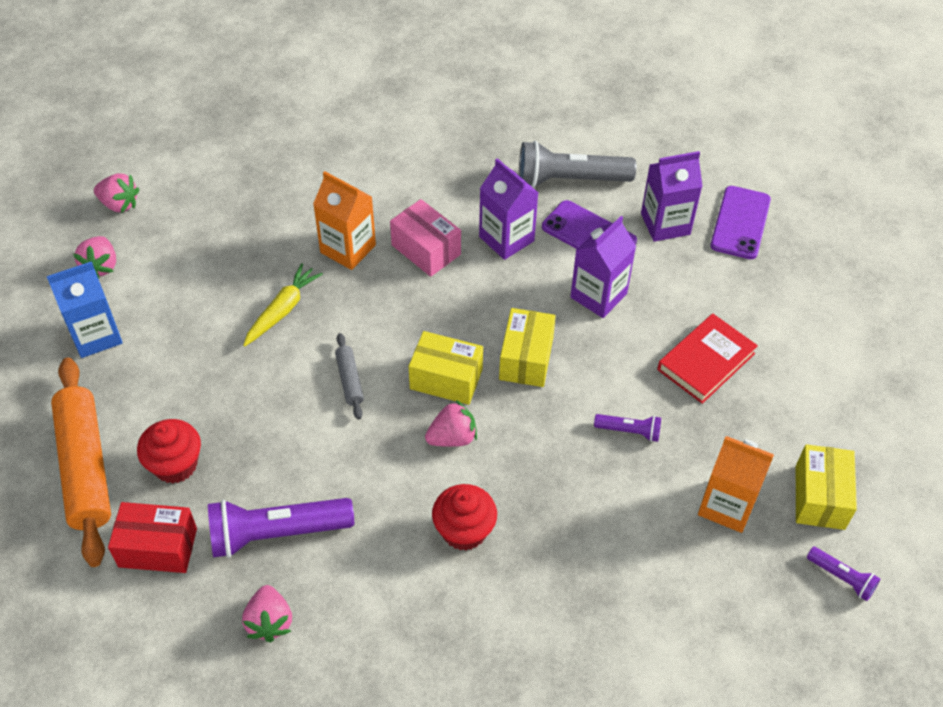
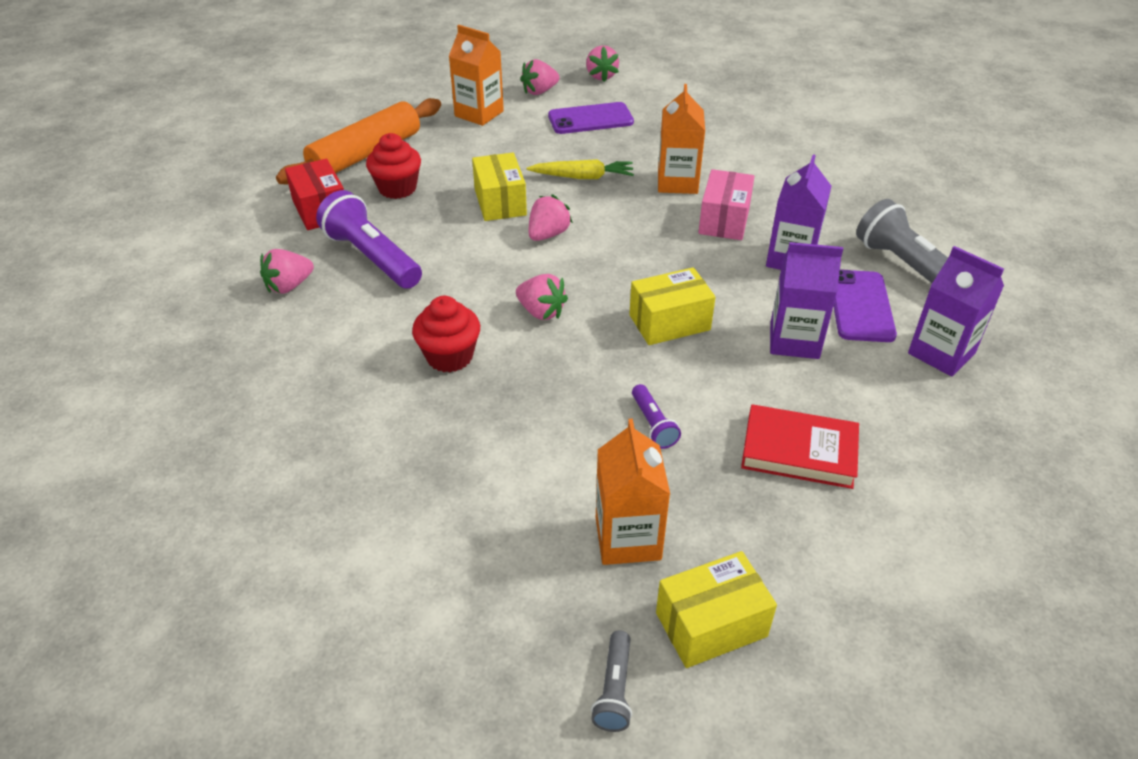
camera: 60 degrees right, 10 degrees down
blue carton [47,261,123,358] -> orange carton [449,25,504,126]
grey rolling pin [335,333,364,420] -> pink strawberry [529,194,573,241]
yellow box [409,331,483,405] -> yellow box moved to [472,153,527,221]
purple phone [710,186,771,259] -> purple phone moved to [548,102,634,134]
purple flashlight [807,547,880,601] -> grey flashlight [591,631,632,732]

